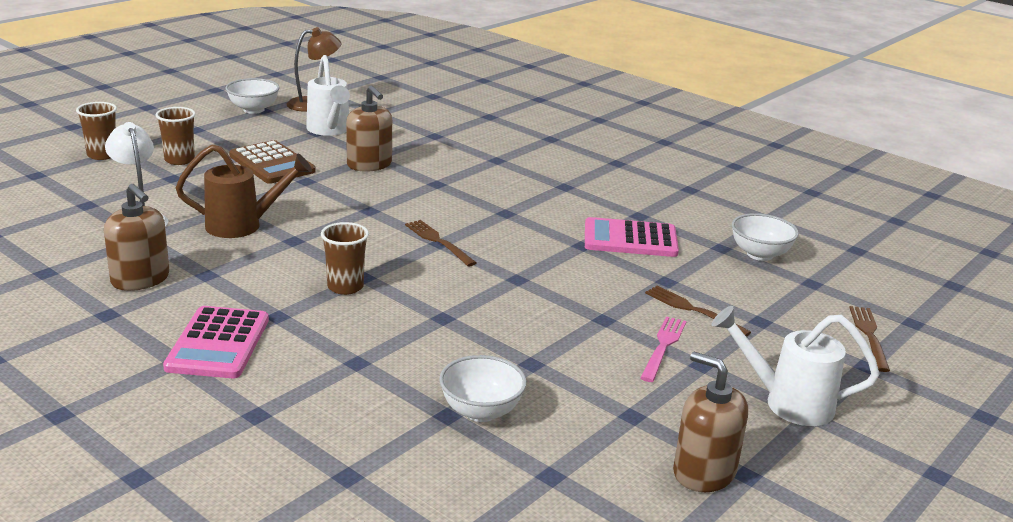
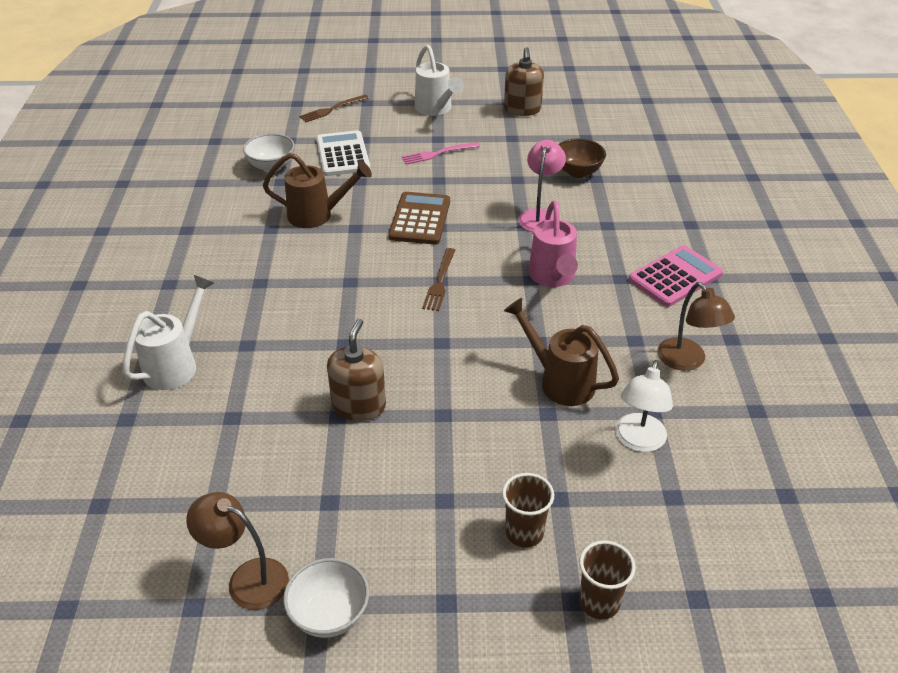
camera: 130 degrees left, 15 degrees up
brown soap dispenser [104,184,170,291] -> brown lamp [657,282,735,371]
brown calculator [229,140,316,184] -> brown calculator moved to [388,192,450,245]
white watering can [306,55,350,136] -> white watering can moved to [122,275,214,390]
brown cup [321,222,369,295] -> pink watering can [528,200,578,287]
white bowl [439,355,527,422] -> brown bowl [559,139,606,178]
pink calculator [585,217,679,257] -> brown watering can [263,153,372,228]
brown fork [645,286,751,337] -> none
none -> white calculator [316,130,371,176]
none -> pink lamp [518,140,566,233]

